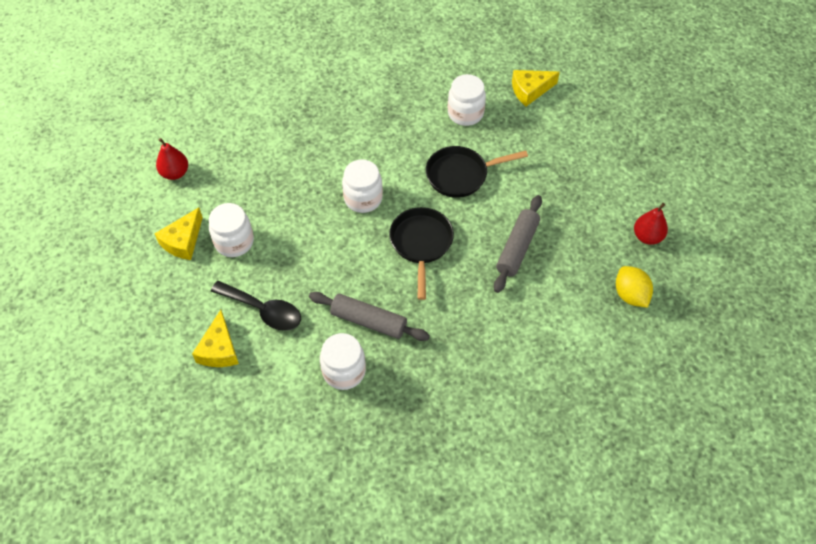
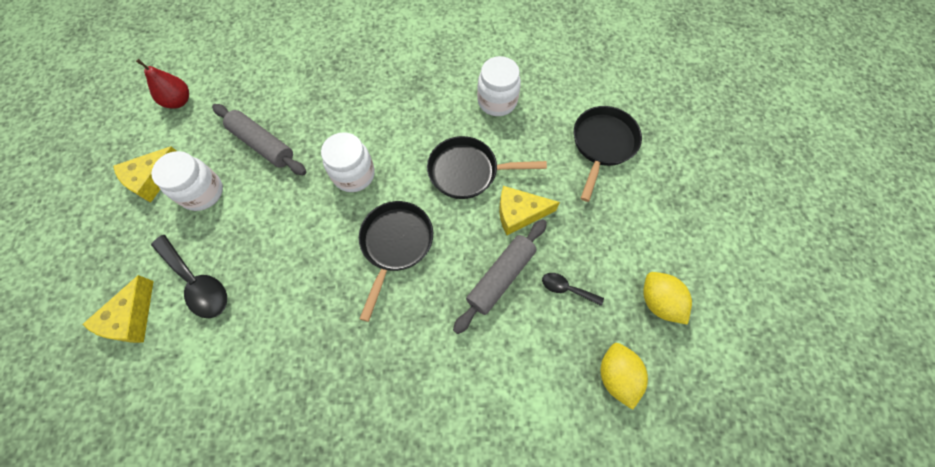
camera: 15 degrees right, 10 degrees up
grey rolling pin [309,292,430,341] -> grey rolling pin moved to [212,104,306,175]
white jar [320,333,366,390] -> none
yellow cheese [512,70,560,106] -> yellow cheese moved to [499,186,560,235]
red pear [634,203,668,245] -> yellow lemon [643,272,692,325]
none -> black spoon [542,273,604,306]
none -> black pan [574,106,642,202]

